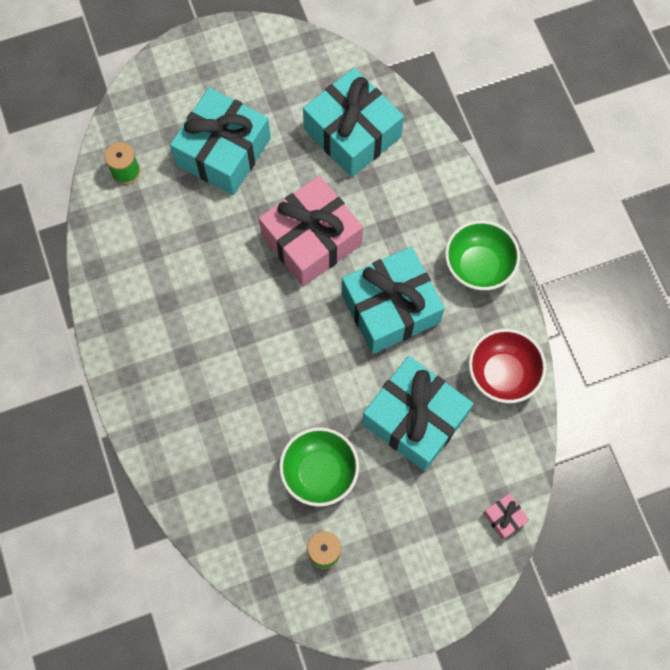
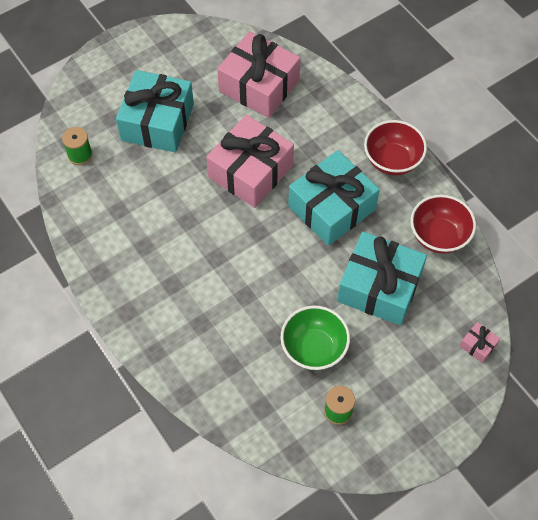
camera: 15 degrees left, 10 degrees down
turquoise gift [303,68,404,177] -> pink gift [217,31,300,118]
green bowl [445,220,520,291] -> red bowl [364,120,427,176]

